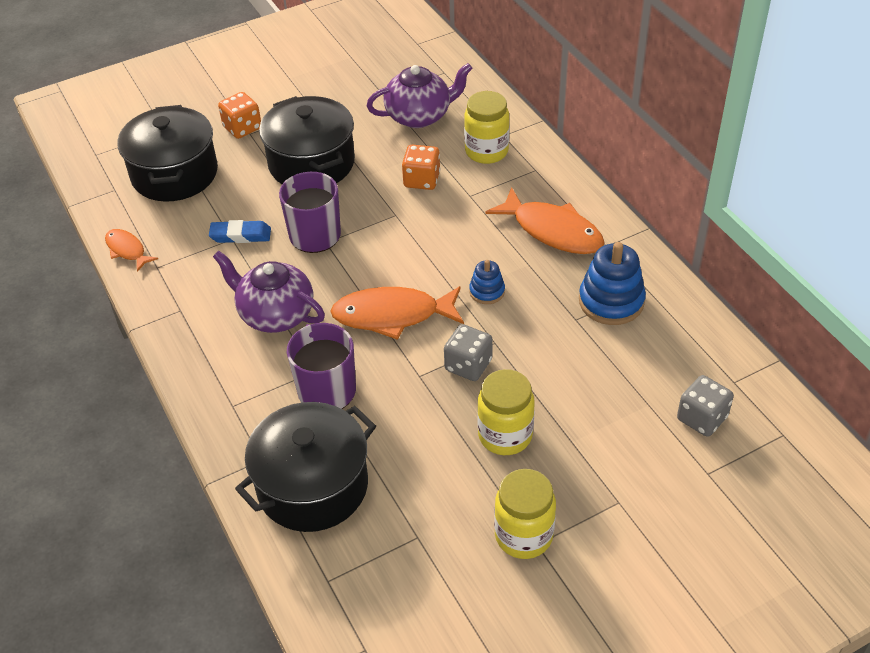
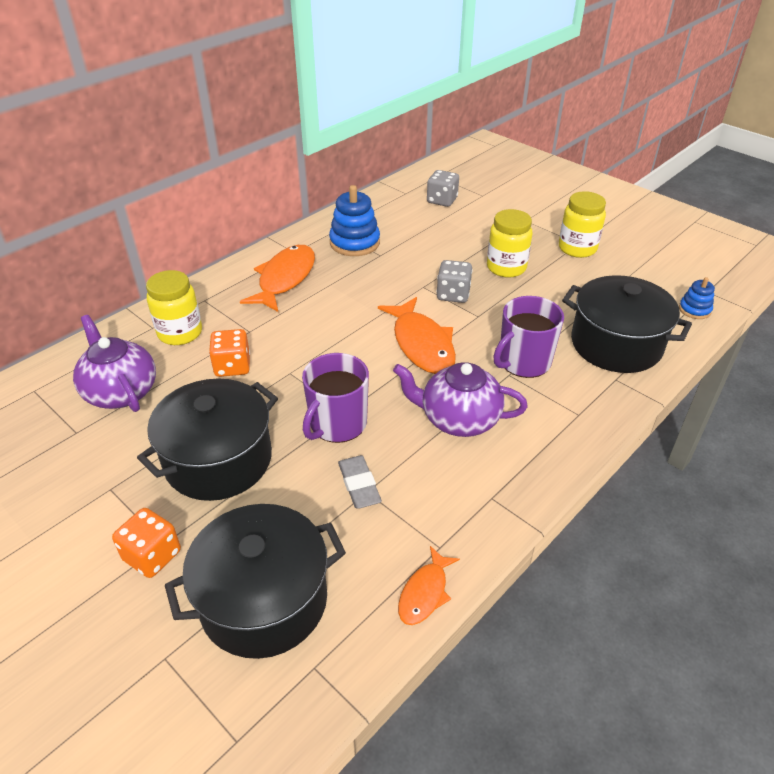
camera: 110 degrees left, 5 degrees down
blue eraser [209,220,271,243] -> grey eraser [338,455,382,509]
purple teapot [213,251,325,333] -> purple teapot turned 90 degrees clockwise [393,362,528,437]
blue stacking toy [469,260,505,304] -> blue stacking toy moved to [679,277,715,319]

